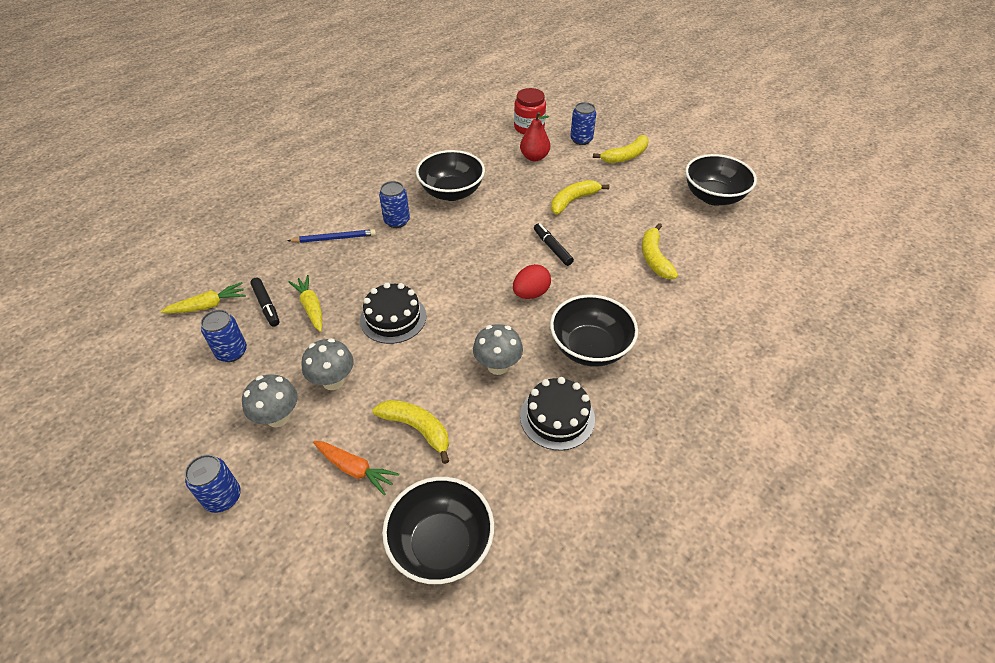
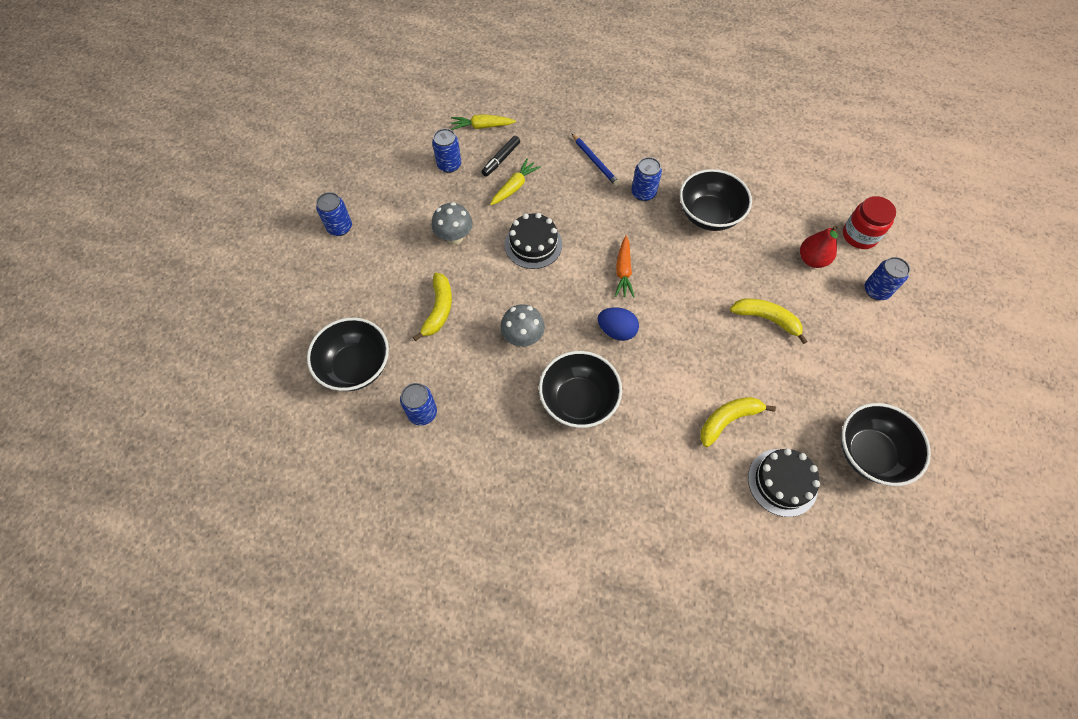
camera: 65 degrees right, 15 degrees up
yellow carrot [160,282,245,313] -> yellow carrot turned 135 degrees clockwise [451,114,516,130]
grey mushroom [242,374,298,427] -> none
orange carrot [313,441,399,495] -> orange carrot moved to [615,236,635,298]
red egg [513,264,551,299] -> blue egg [598,307,639,341]
black cake [520,377,595,451] -> black cake moved to [748,448,820,517]
black marker [534,223,574,266] -> none
yellow banana [593,135,649,163] -> none
none -> blue can [400,383,437,425]

